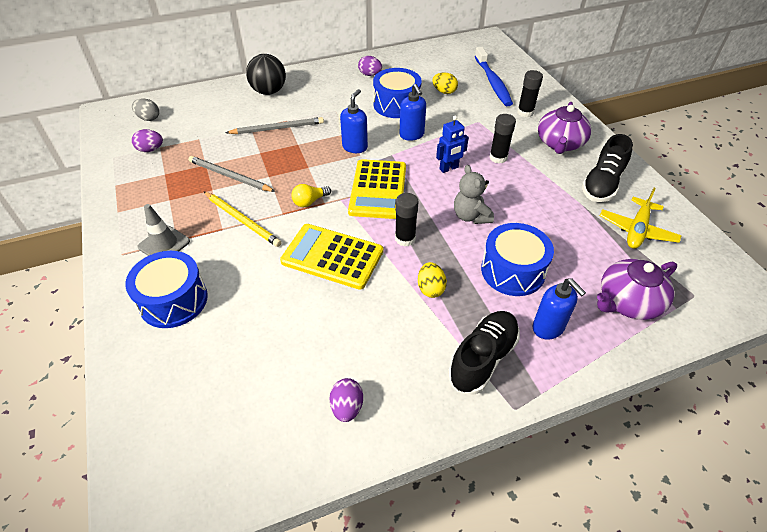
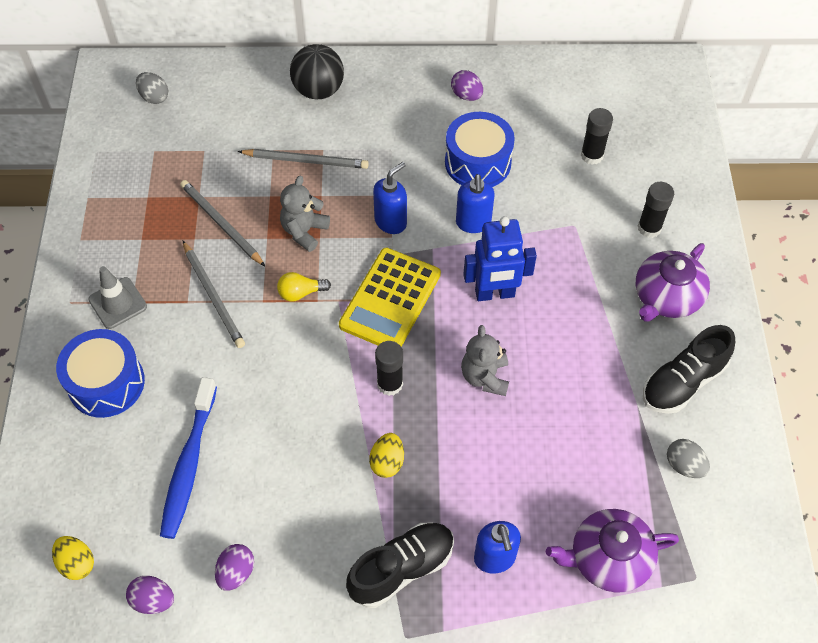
camera: 20 degrees right, 10 degrees up
purple egg [132,129,163,152] -> purple egg moved to [126,576,174,614]
yellow pencil [204,192,281,247] -> grey pencil [183,241,245,348]
yellow calculator [280,224,383,290] -> none
yellow egg [432,73,458,94] -> yellow egg moved to [52,536,94,580]
blue robot [436,116,469,173] -> blue robot [463,216,537,301], size x1.53
blue toothbrush [475,47,513,106] -> blue toothbrush moved to [160,377,217,539]
blue drum [481,223,554,296] -> none
black glue stick [489,114,516,163] -> black glue stick moved to [581,108,613,165]
yellow plane [600,188,682,249] -> grey egg [667,439,710,478]
none -> grey teddy bear [280,176,330,252]

